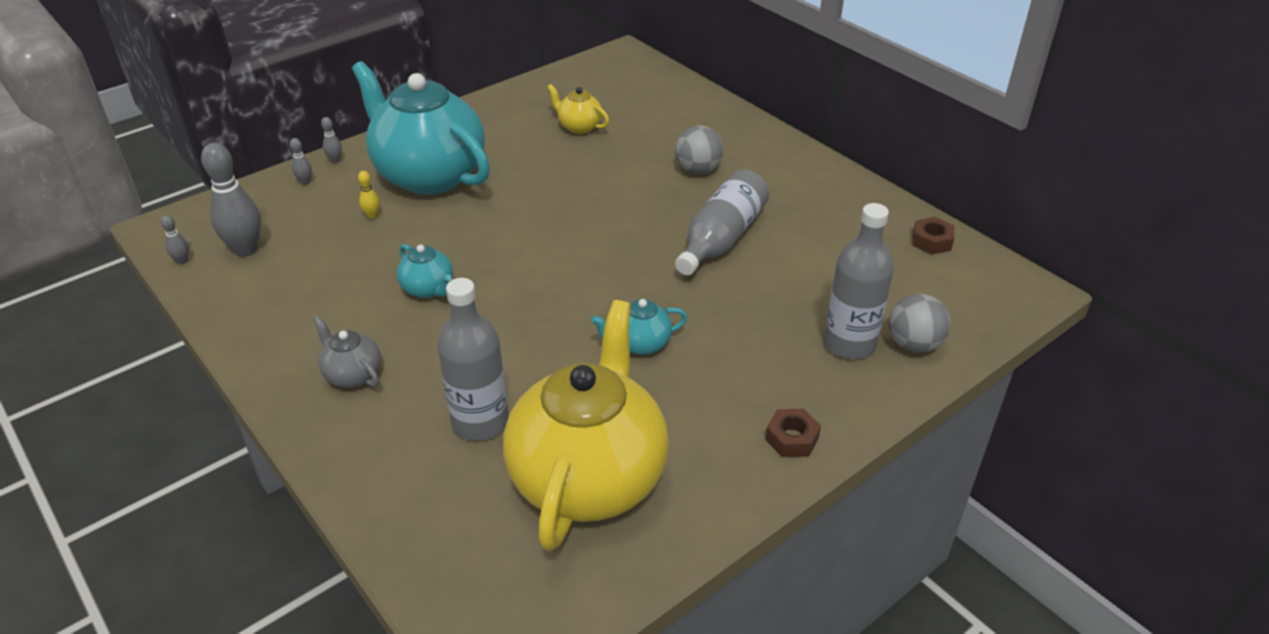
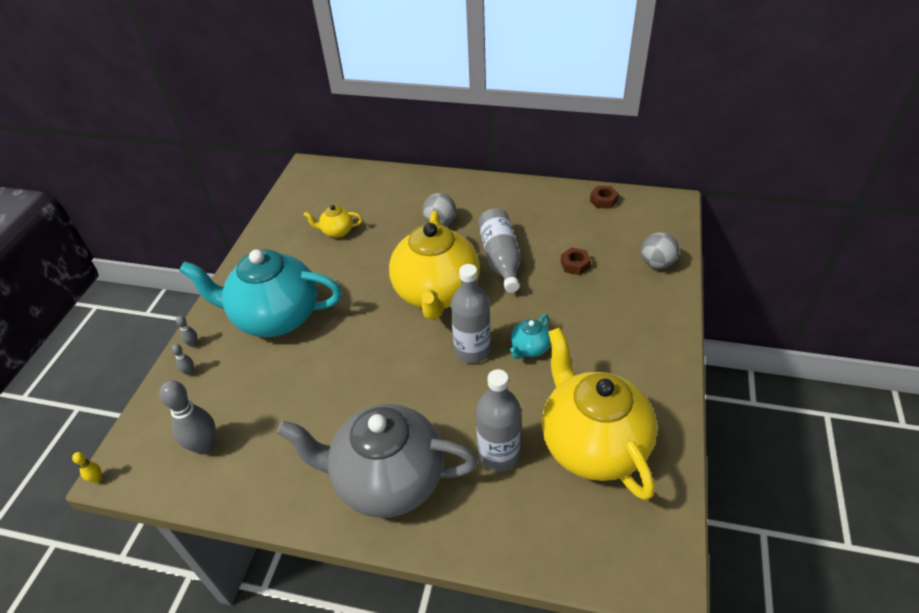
camera: 35 degrees left, 5 degrees up
grey bowling pin [161,215,189,264] -> none
grey teapot [313,315,381,388] -> grey teapot [277,404,477,518], size x2.38
yellow bowling pin [358,171,380,219] -> yellow bowling pin moved to [72,452,102,483]
turquoise teapot [397,244,453,298] -> none
brown nut [765,409,821,457] -> brown nut moved to [561,248,591,275]
grey bottle [824,203,894,359] -> grey bottle moved to [451,264,491,363]
none -> yellow teapot [389,211,480,320]

